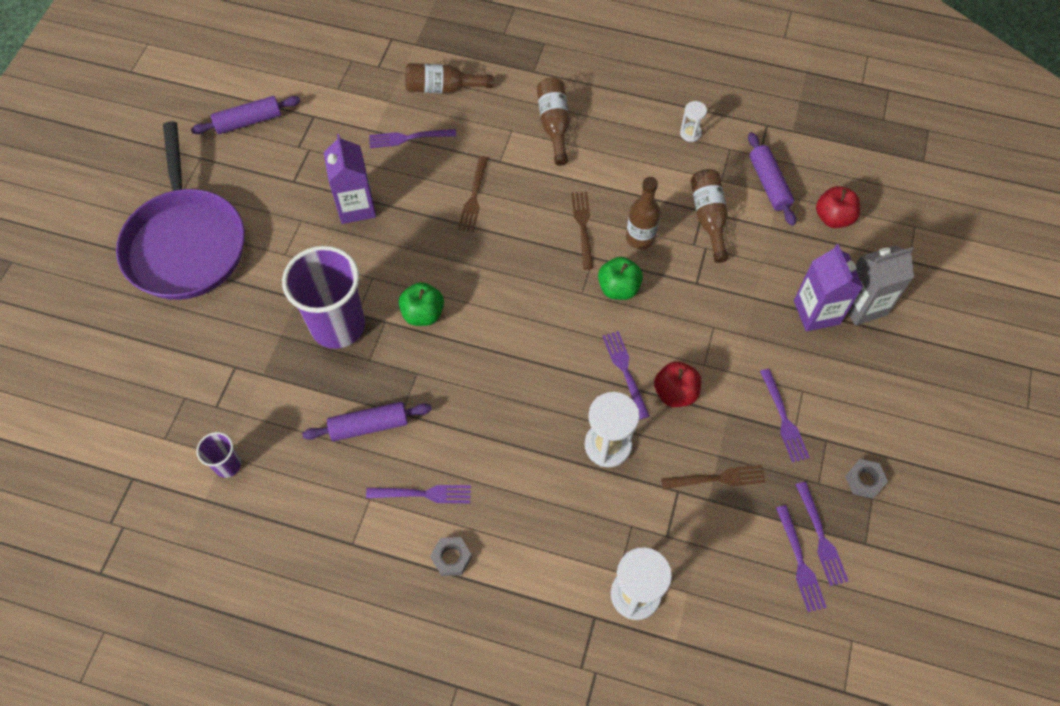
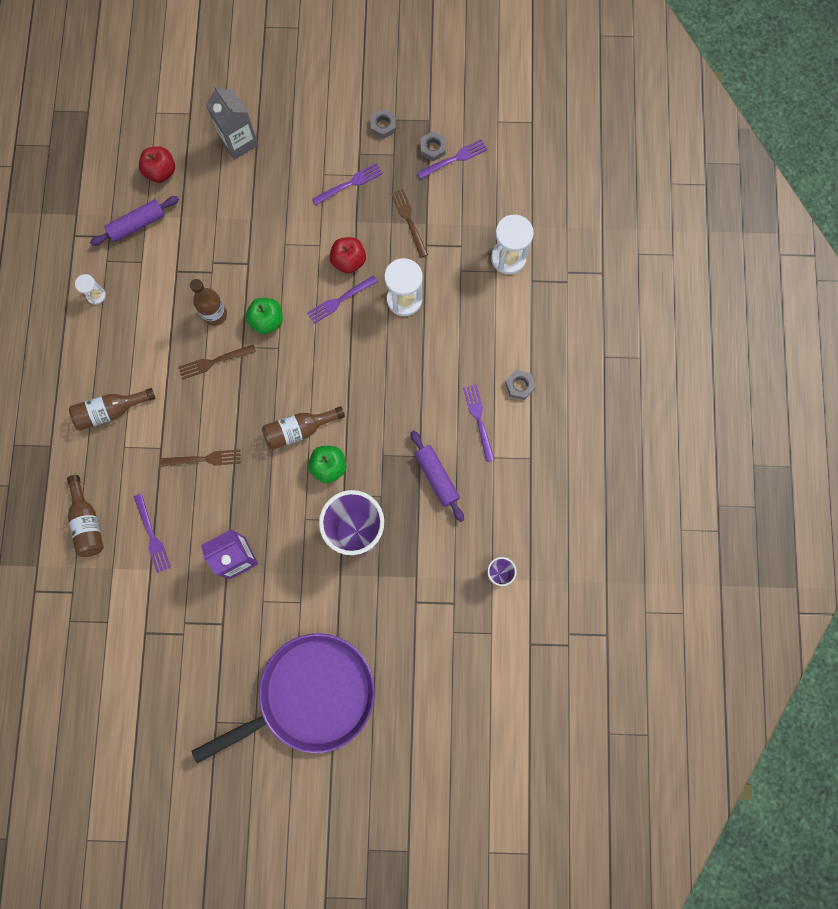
camera: 105 degrees left, 15 degrees up
purple rolling pin [191,96,300,134] -> none
brown bottle [690,169,728,263] -> brown bottle moved to [262,406,345,450]
purple carton [794,244,863,331] -> none
purple fork [796,482,848,586] -> grey nut [421,131,446,161]

